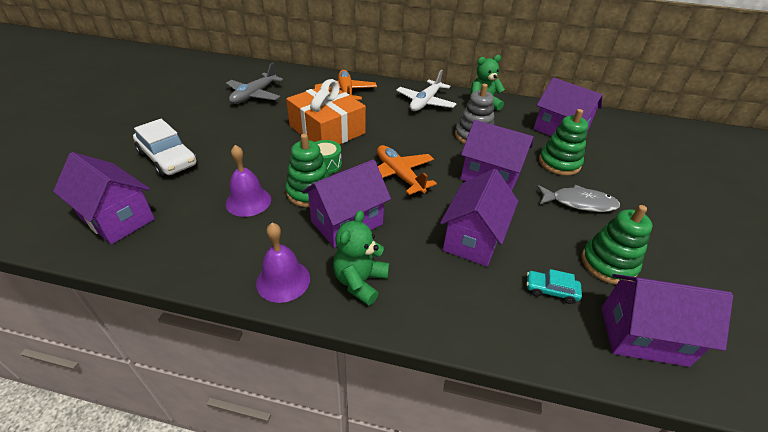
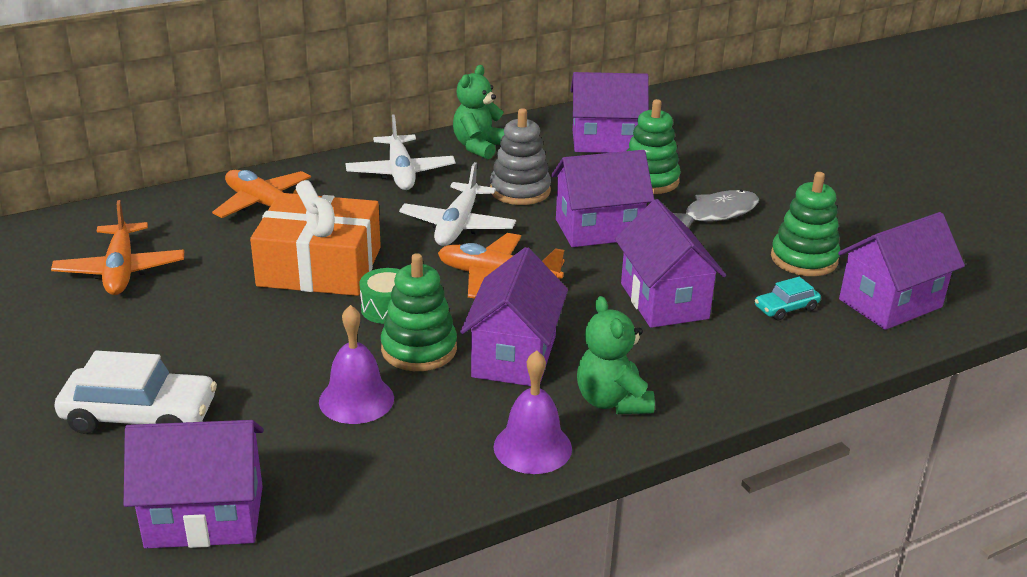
camera: 40 degrees left, 10 degrees down
grey plane [226,63,283,104] -> orange plane [51,200,184,295]
none -> white plane [399,162,516,246]

